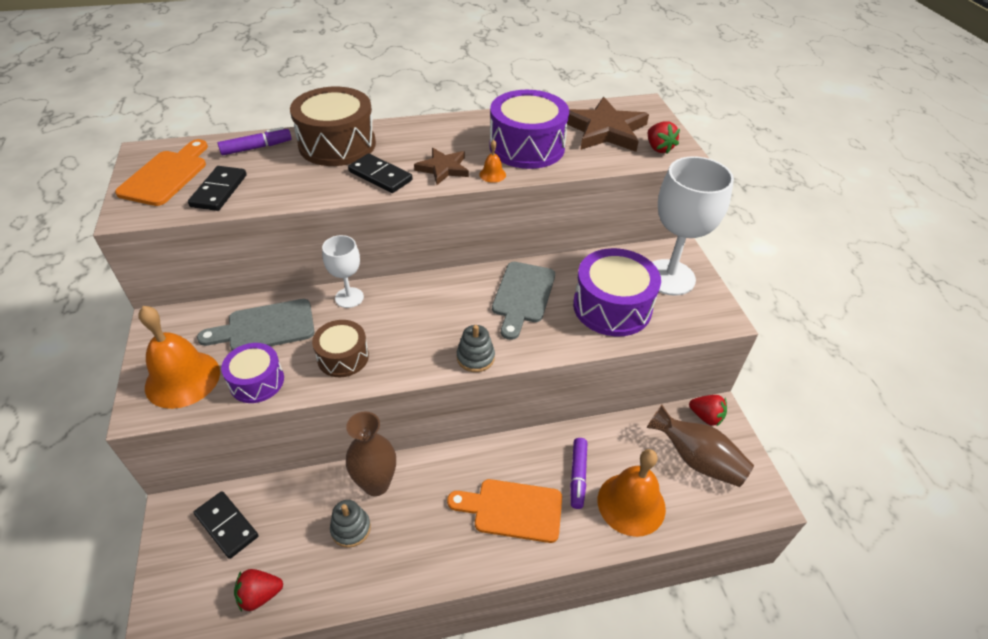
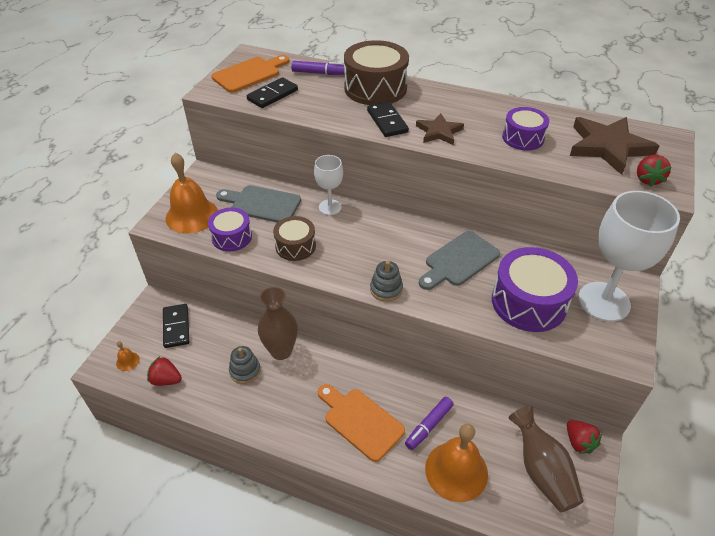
camera: 35 degrees right, 0 degrees up
orange bell [479,140,506,183] -> orange bell moved to [116,341,140,371]
purple drum [490,90,569,169] -> purple drum [502,107,549,151], size x0.59

